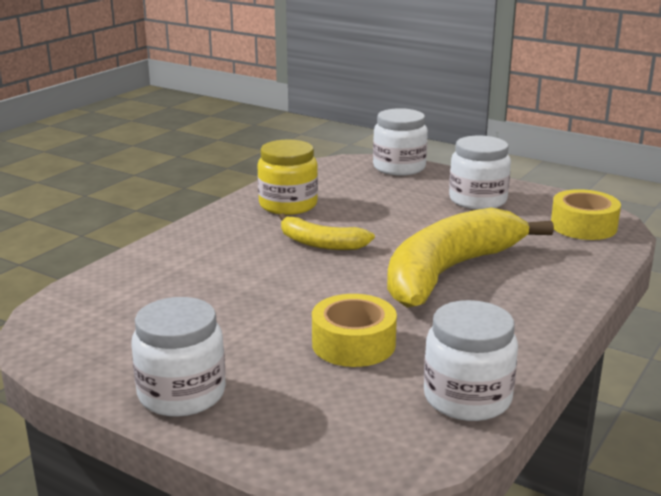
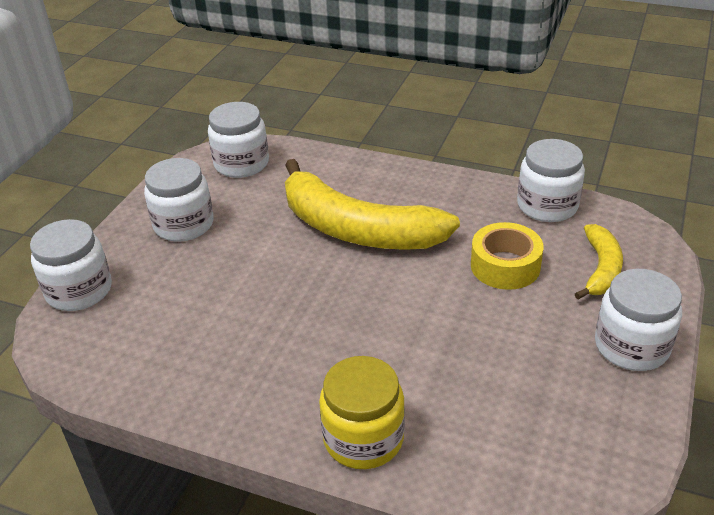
camera: 100 degrees left, 15 degrees up
yellow jar [257,139,318,215] -> yellow jar moved to [319,356,405,469]
yellow banana [279,213,375,250] -> yellow banana moved to [575,224,623,300]
yellow tape [551,189,621,240] -> white jar [208,102,269,178]

